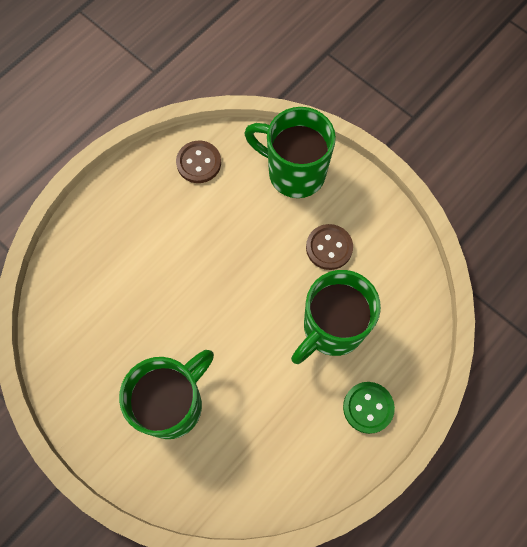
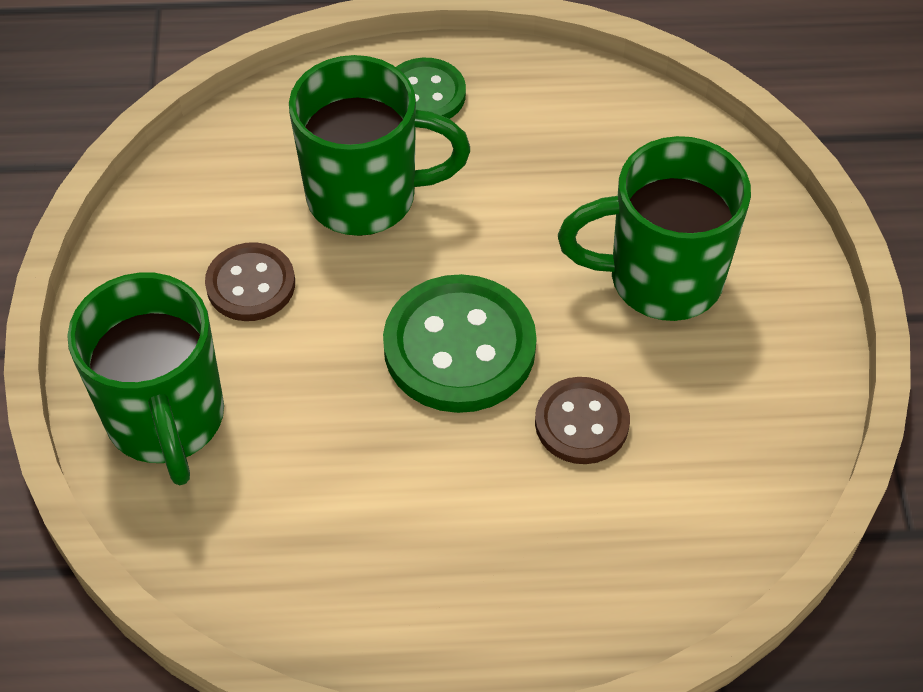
camera: 135 degrees left, 15 degrees down
brown button [176,141,221,183] -> brown button moved to [535,377,630,464]
none -> green button [383,274,537,413]

